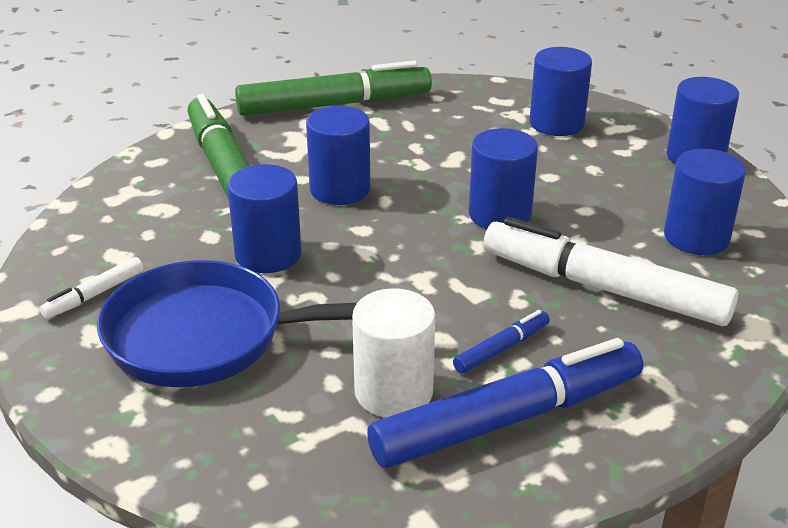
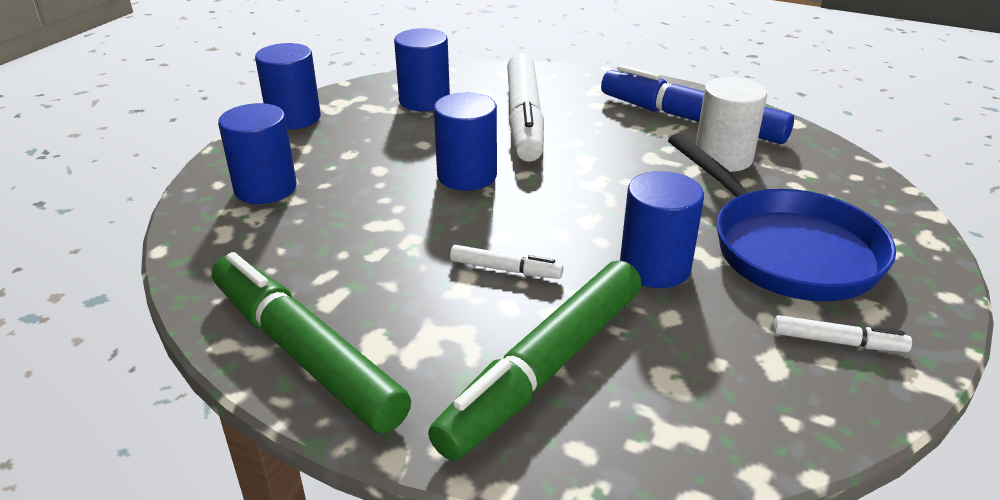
camera: 120 degrees left, 0 degrees up
blue cylinder [306,106,371,205] -> white marker [450,245,563,279]
blue marker [453,310,550,374] -> none

